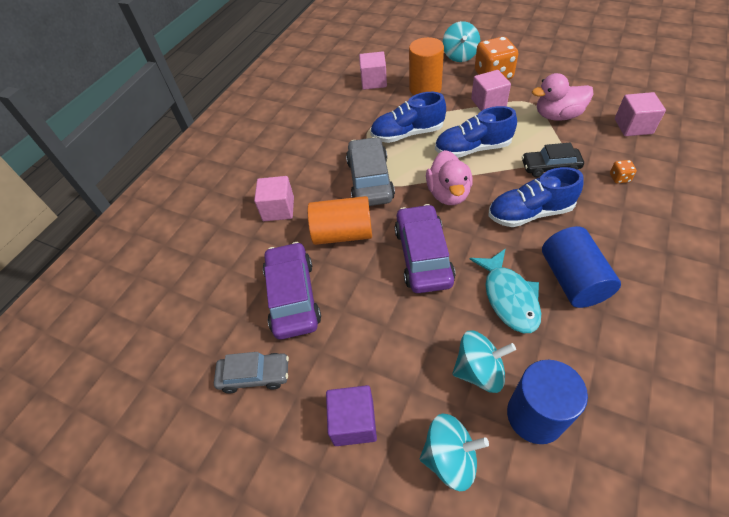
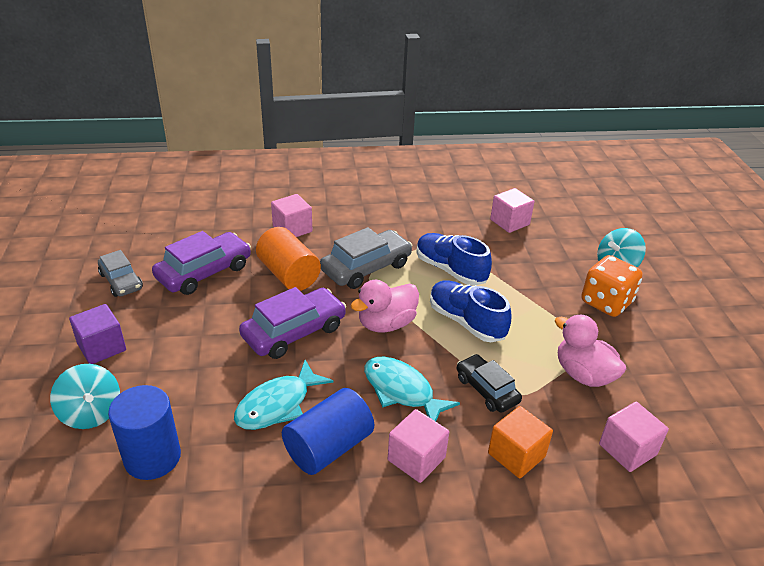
camera: 50 degrees right, 15 degrees down
orange cylinder [409,37,444,95] -> none
turquoise spinning top [452,330,516,393] -> none
pink cube [471,70,511,111] -> pink cube moved to [388,409,449,483]
blue shoe [488,167,584,227] -> turquoise fish [364,357,460,421]
orange dice [610,160,637,183] -> orange cube [488,406,553,478]

